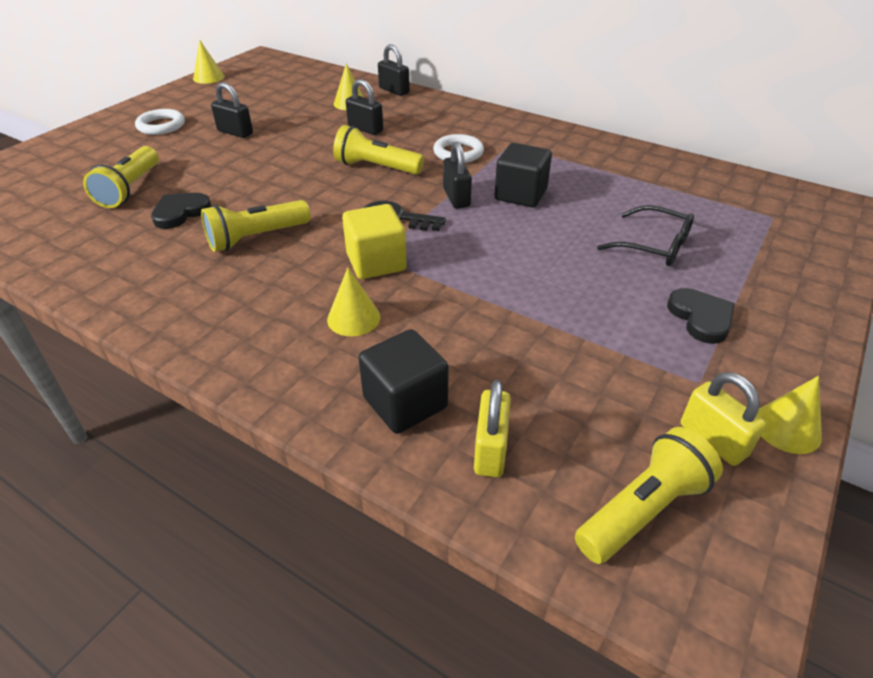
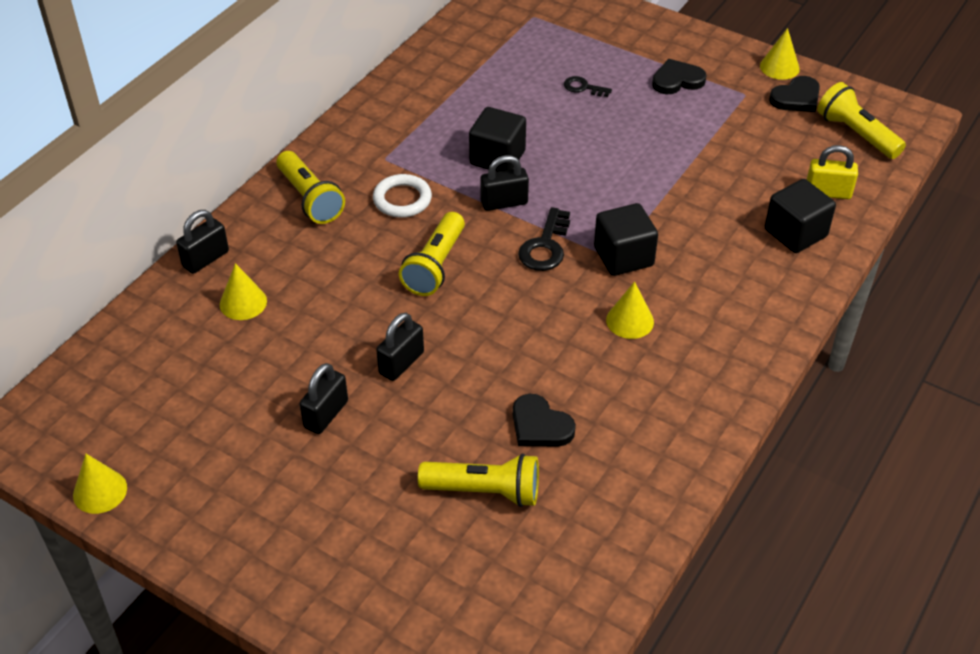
camera: 90 degrees left, 5 degrees up
white ring [135,109,185,135] -> none
yellow flashlight [201,200,311,252] -> yellow flashlight moved to [276,151,345,224]
yellow cone [327,267,381,336] -> yellow cone moved to [606,281,654,339]
yellow cube [342,204,407,279] -> black cube [594,203,658,276]
black padlock [346,79,383,135] -> black padlock moved to [376,313,424,381]
black glasses [597,205,694,266] -> black key [564,76,612,97]
yellow padlock [681,372,766,466] -> black heart [769,76,820,112]

